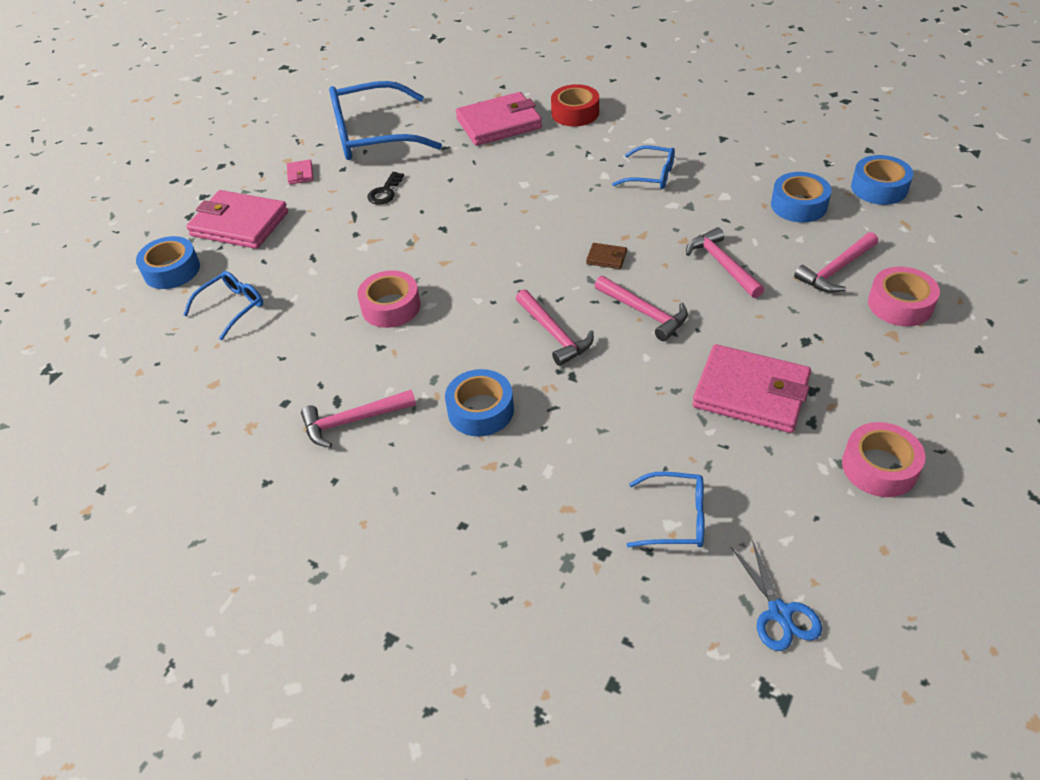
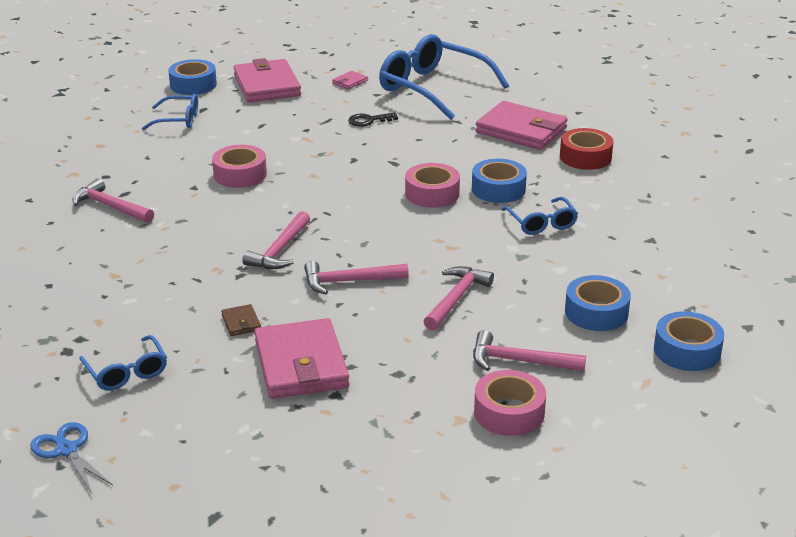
camera: 50 degrees right, 15 degrees down
blue tape [445,369,514,437] -> blue tape moved to [472,159,527,203]
brown wallet [586,243,627,269] -> brown wallet moved to [221,304,261,336]
pink hammer [595,276,688,341] -> pink hammer turned 75 degrees clockwise [304,261,409,294]
blue scissors [731,540,822,651] -> blue scissors turned 105 degrees clockwise [30,422,113,493]
pink tape [842,422,925,497] -> pink tape moved to [405,163,460,208]

